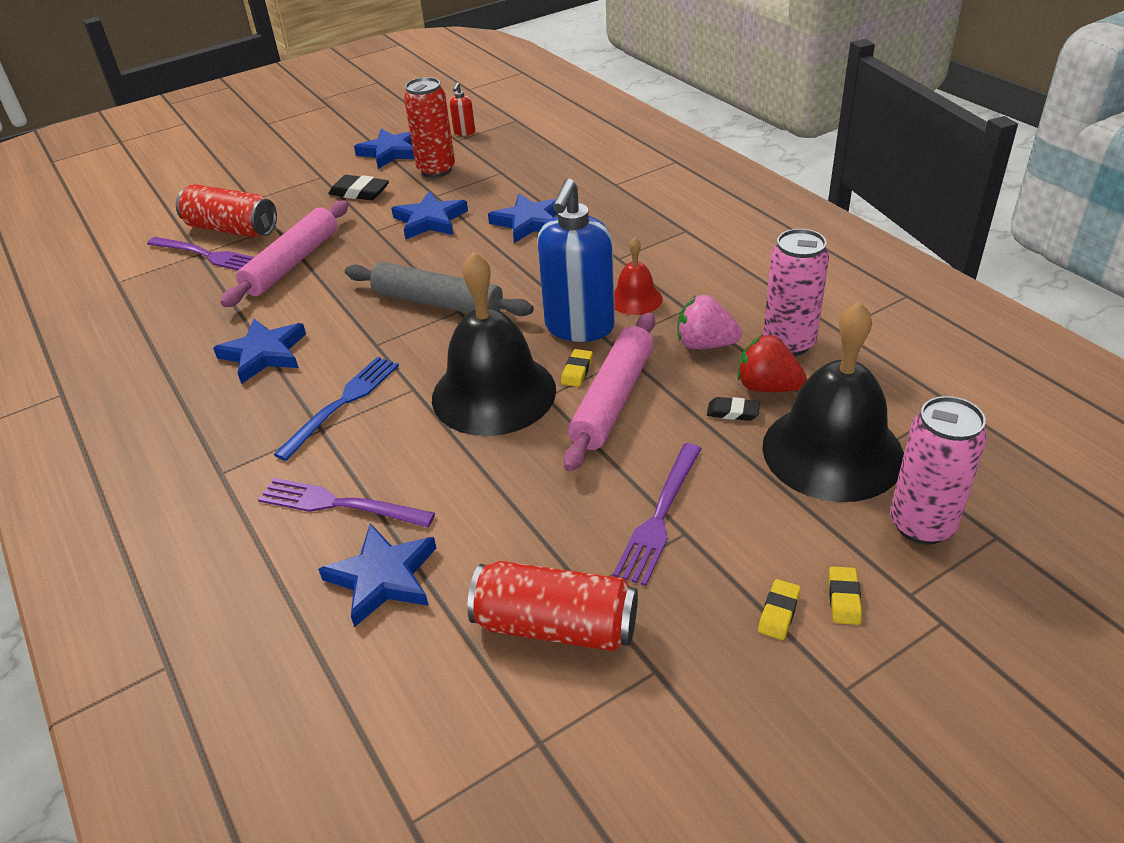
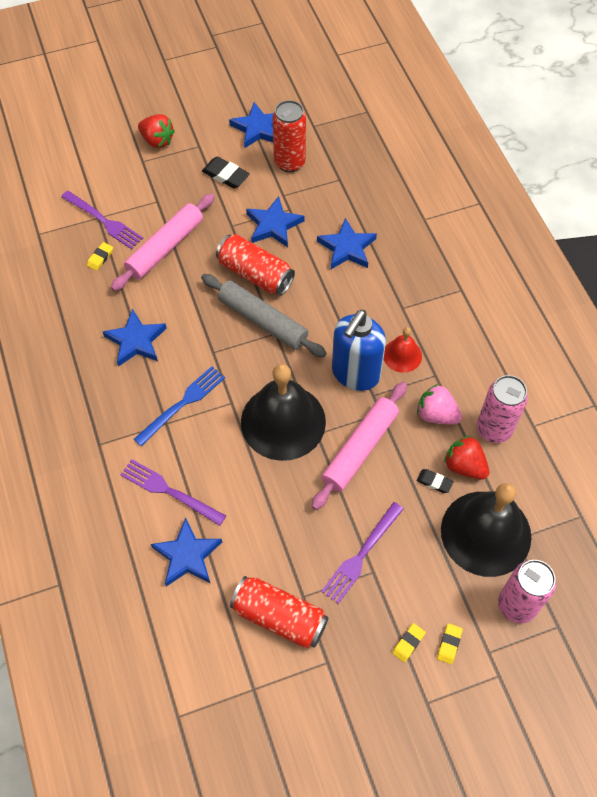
camera: 10 degrees right, 20 degrees up
red can [176,184,277,238] -> red can moved to [216,234,295,296]
red soap dispenser [449,82,475,136] -> none
yellow eraser [561,349,593,387] -> yellow eraser moved to [87,242,113,271]
none -> red strawberry [138,114,175,148]

